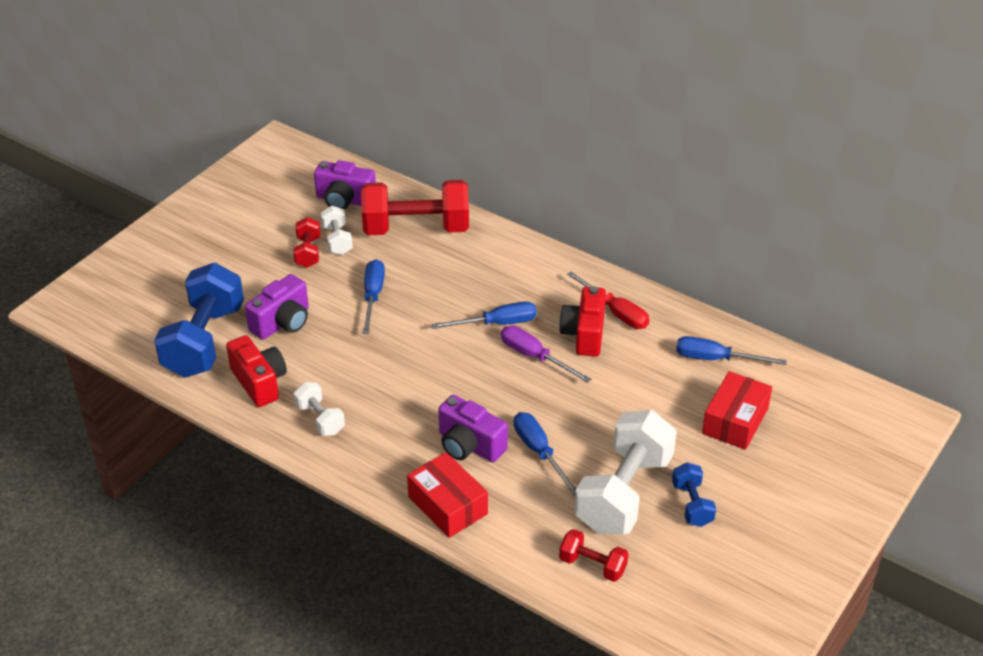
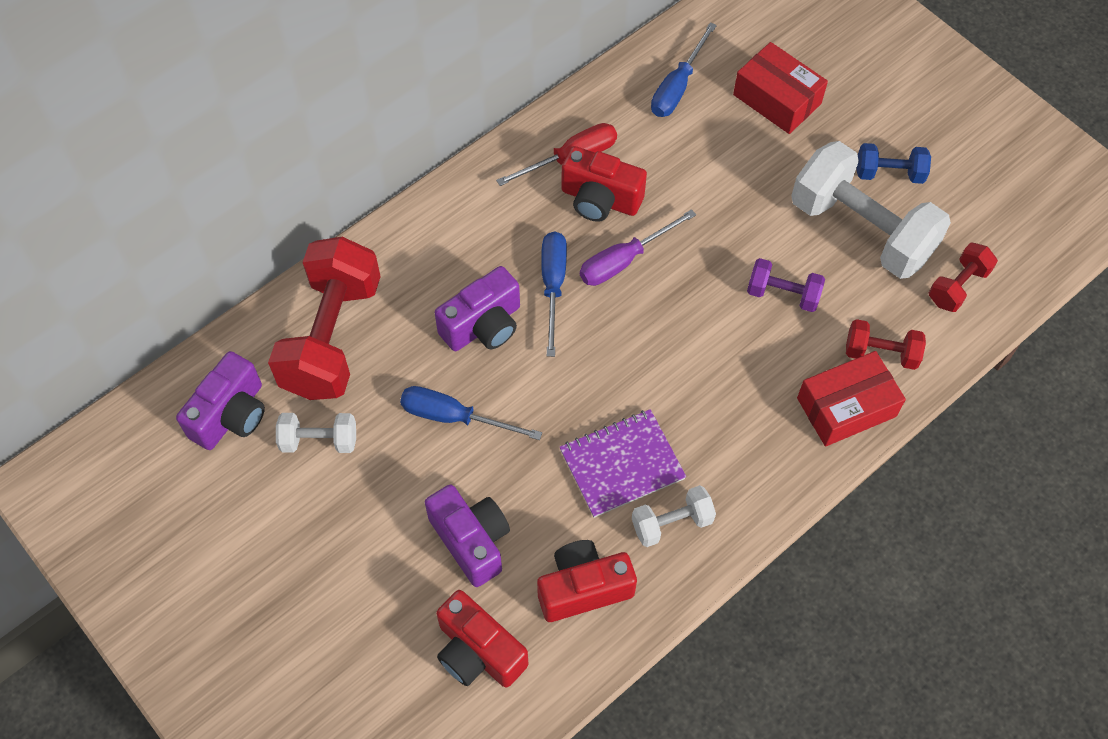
camera: 75 degrees left, 20 degrees up
blue dumbbell [154,263,244,378] -> red camera [436,590,528,688]
red dumbbell [293,217,321,268] -> red dumbbell moved to [846,319,926,370]
purple camera [438,395,508,462] -> purple camera moved to [435,266,520,351]
blue screwdriver [514,412,577,496] -> purple dumbbell [747,258,825,312]
none -> purple notebook [560,409,686,518]

